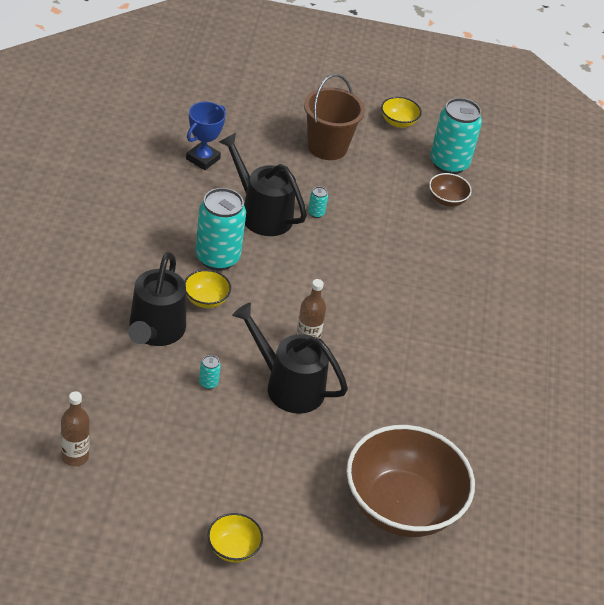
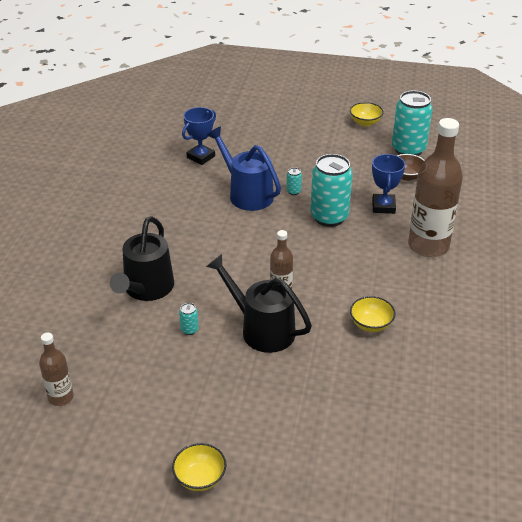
camera: 10 degrees right, 5 degrees down
yellow bowl [184,270,231,308] -> yellow bowl moved to [350,296,396,332]
turquoise can [195,188,246,271] -> turquoise can moved to [310,154,353,227]
black watering can [219,133,307,236] -> blue watering can [207,127,281,211]
brown bucket [304,74,365,160] -> none
brown bowl [346,425,475,537] -> none
none -> blue trophy [372,154,405,214]
none -> brown bottle [408,118,463,257]

